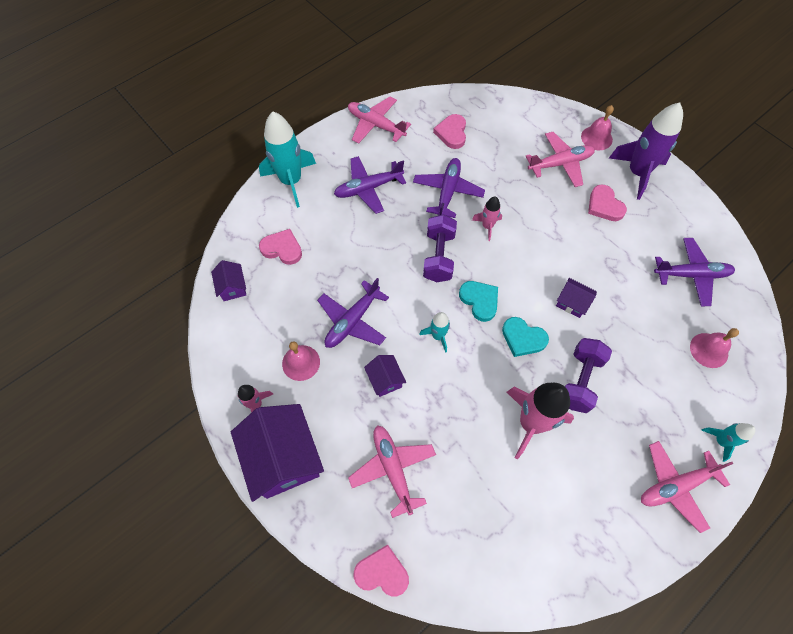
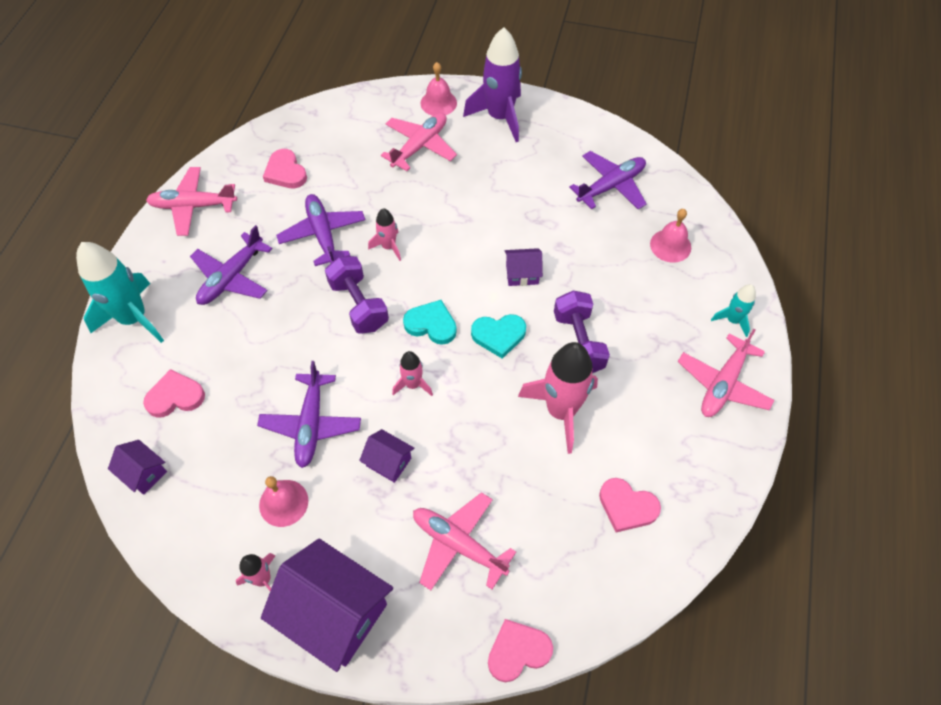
camera: 35 degrees left, 5 degrees down
turquoise rocket [419,312,450,353] -> pink rocket [392,351,433,396]
pink heart [588,185,627,221] -> pink heart moved to [599,478,661,532]

